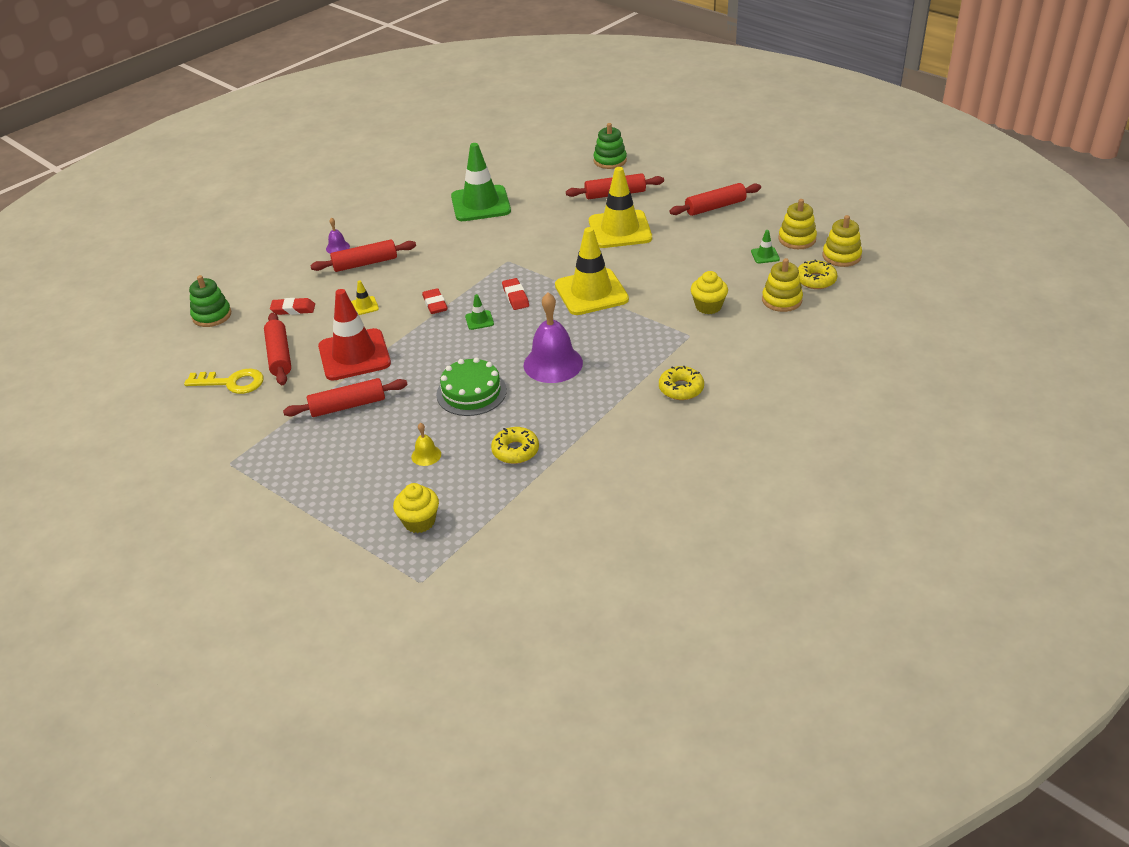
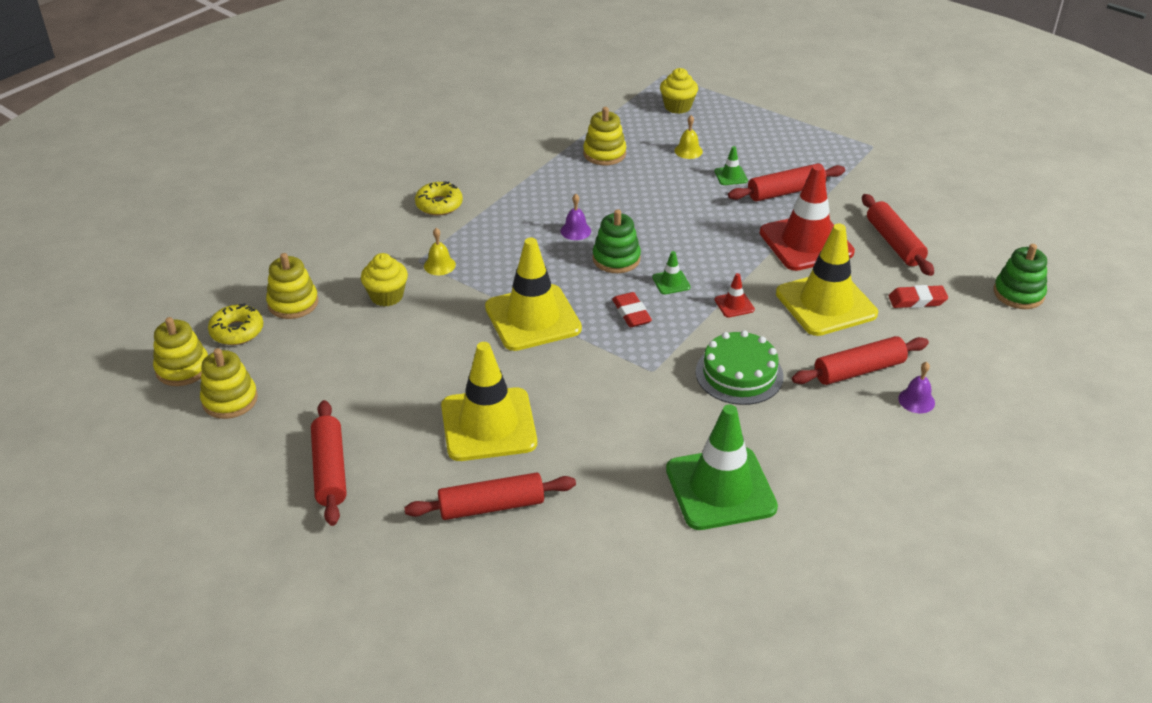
camera: 175 degrees right, 0 degrees up
yellow key [184,369,264,394] -> none
yellow traffic cone [351,281,379,315] -> yellow traffic cone [776,224,878,336], size x2.45
red eraser [422,288,448,314] -> red traffic cone [715,273,755,318]
green cake [436,357,507,416] -> green cake moved to [696,330,784,405]
yellow donut [491,427,539,464] -> yellow stacking toy [583,107,626,165]
purple bell [523,292,583,383] -> purple bell [561,194,591,240], size x0.46
green stacking toy [593,123,627,169] -> green stacking toy moved to [592,209,641,273]
red rolling pin [669,183,761,216] -> red rolling pin turned 75 degrees counterclockwise [311,400,347,526]
green traffic cone [751,230,780,264] -> green traffic cone moved to [715,146,748,185]
none -> yellow bell [424,228,456,275]

